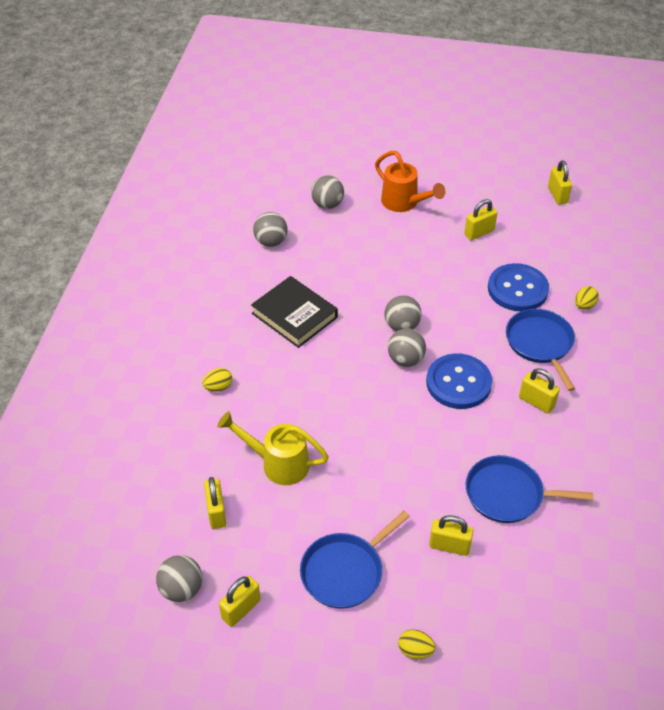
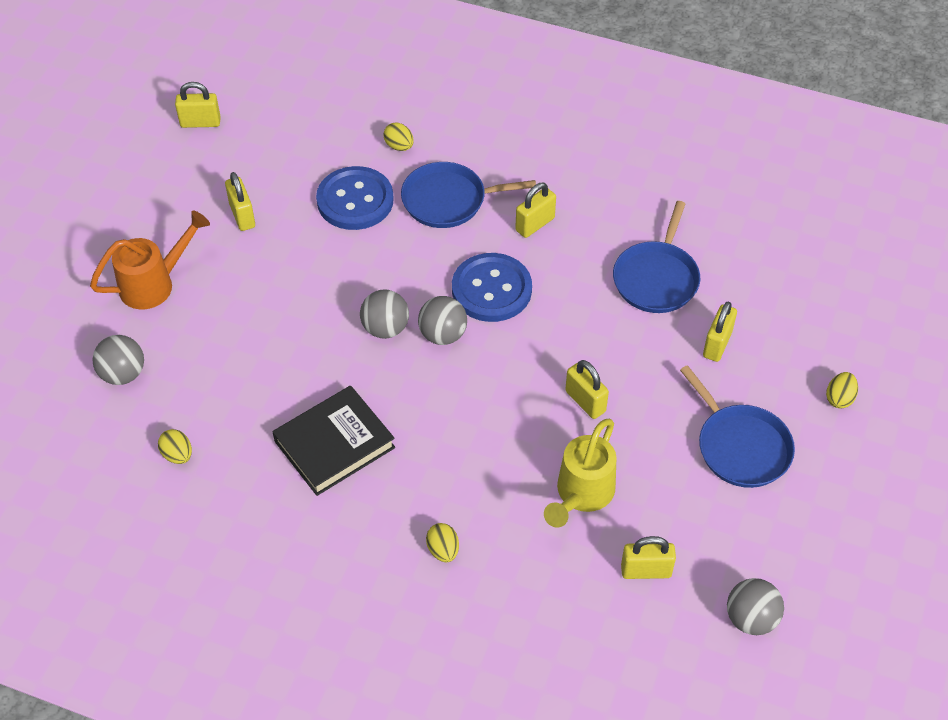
camera: 80 degrees left, 5 degrees up
yellow padlock [219,576,260,627] -> yellow padlock moved to [565,360,609,419]
grey ball [253,212,288,247] -> yellow egg [158,429,192,464]

